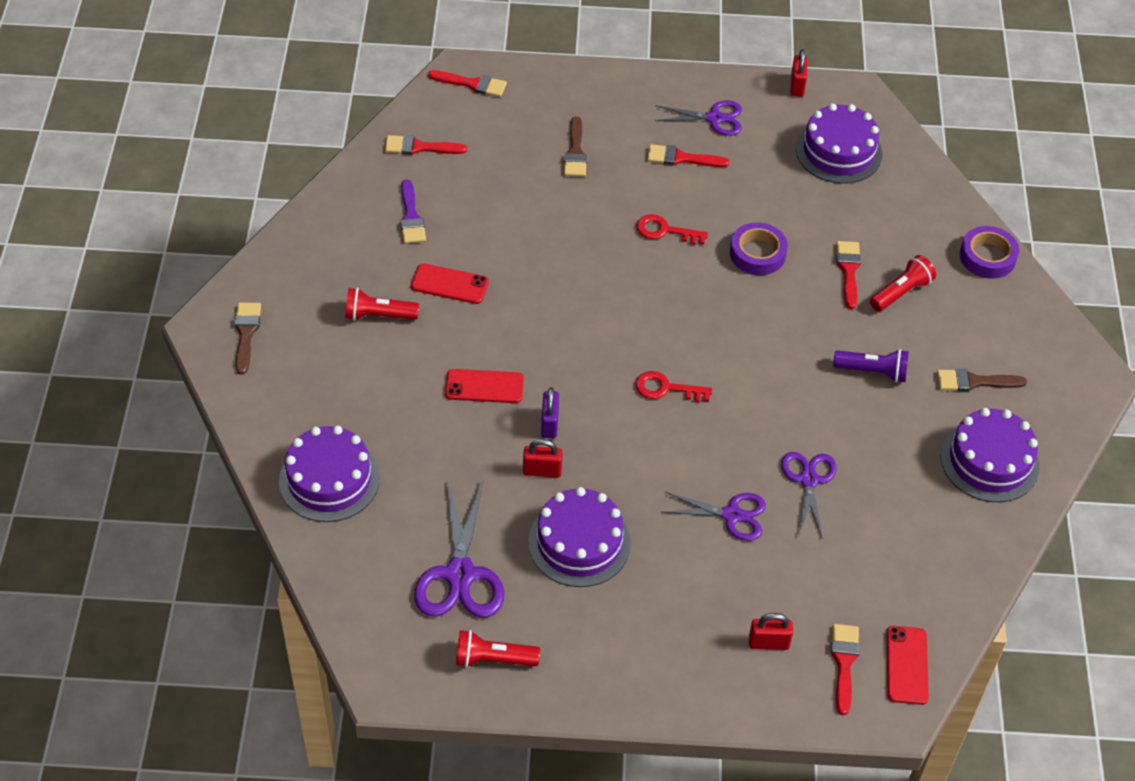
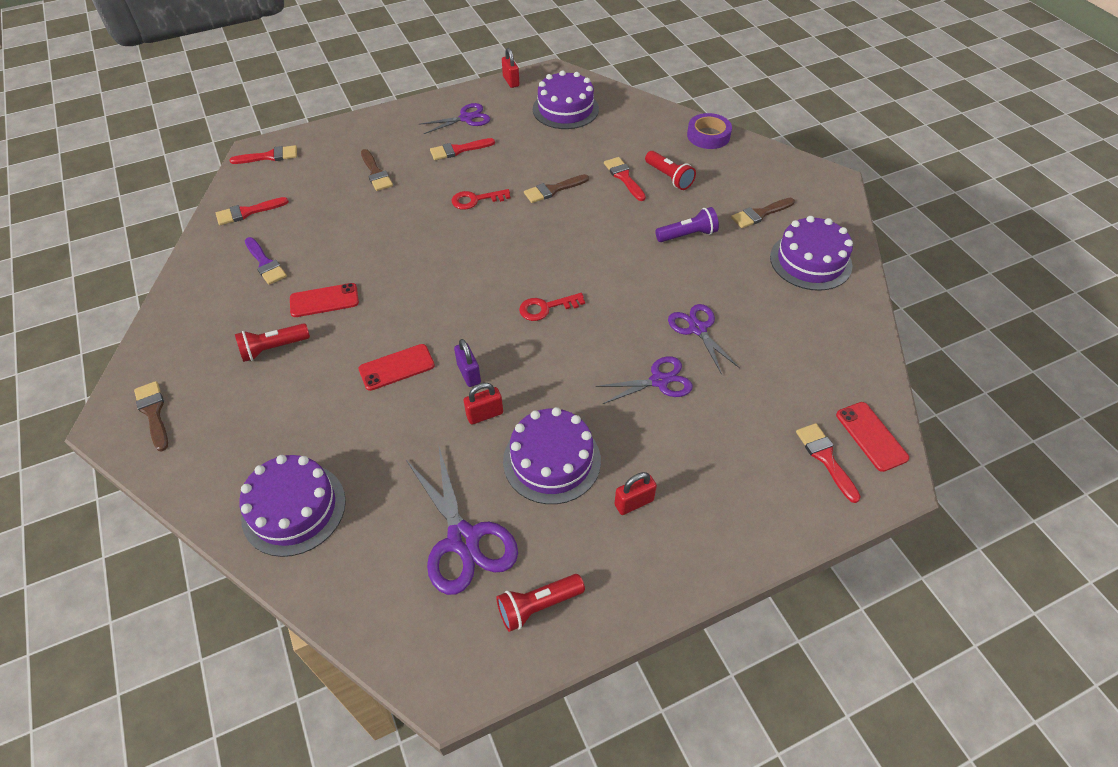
camera: 25 degrees left, 0 degrees up
purple tape [730,223,788,275] -> brown brush [524,174,589,203]
red padlock [749,613,793,650] -> red padlock moved to [614,472,657,515]
red flashlight [870,255,936,312] -> red flashlight turned 120 degrees clockwise [645,151,696,190]

